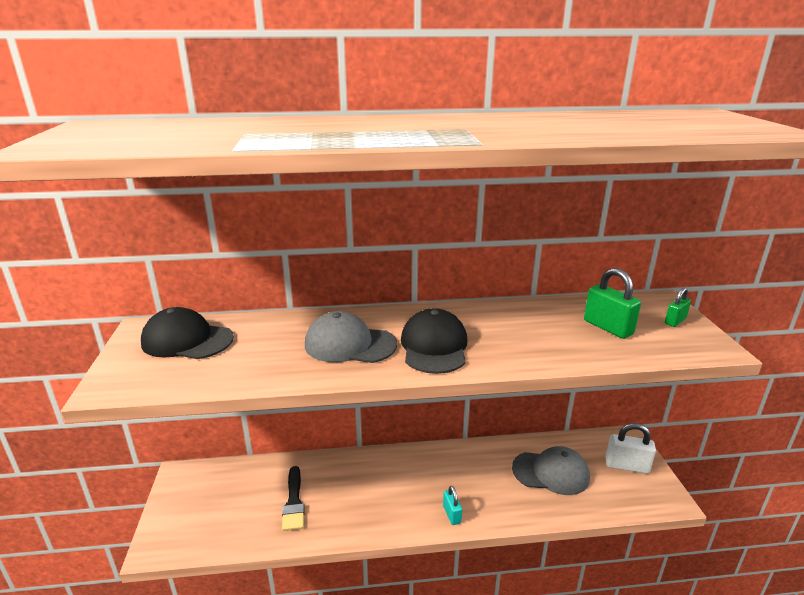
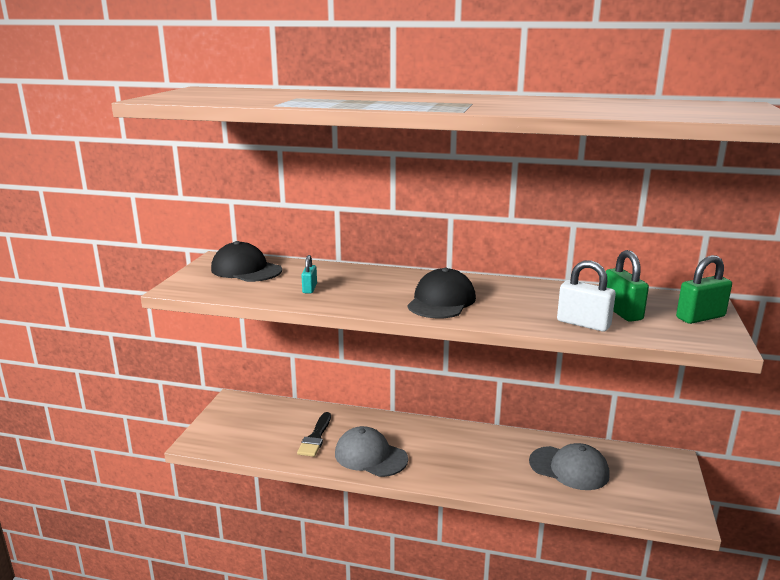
camera: 20 degrees right, 5 degrees down
grey cap [305,311,397,363] -> grey cap moved to [335,426,408,477]
turquoise padlock [443,486,462,525] -> turquoise padlock moved to [301,255,317,294]
white padlock [606,423,656,474] -> white padlock moved to [557,260,616,332]
green padlock [665,287,691,327] -> green padlock [676,255,732,324], size x1.69

